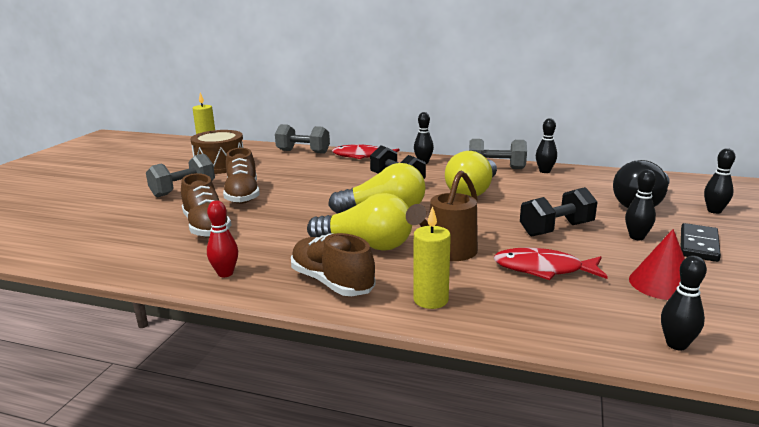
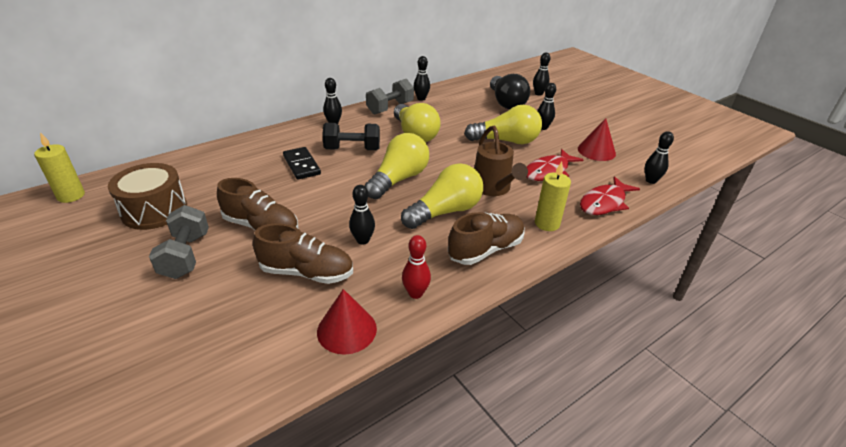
camera: 55 degrees left, 15 degrees up
grey dumbbell [275,124,330,154] -> none
brown shoe [291,233,375,296] -> brown shoe turned 150 degrees clockwise [448,212,525,265]
red fish [332,144,399,159] -> red fish moved to [580,176,640,215]
black dumbbell [520,187,597,237] -> yellow light bulb [464,105,542,144]
black domino [681,223,721,262] -> black domino moved to [283,147,321,180]
none -> red cone [317,289,377,355]
none -> black bowling pin [349,185,375,245]

